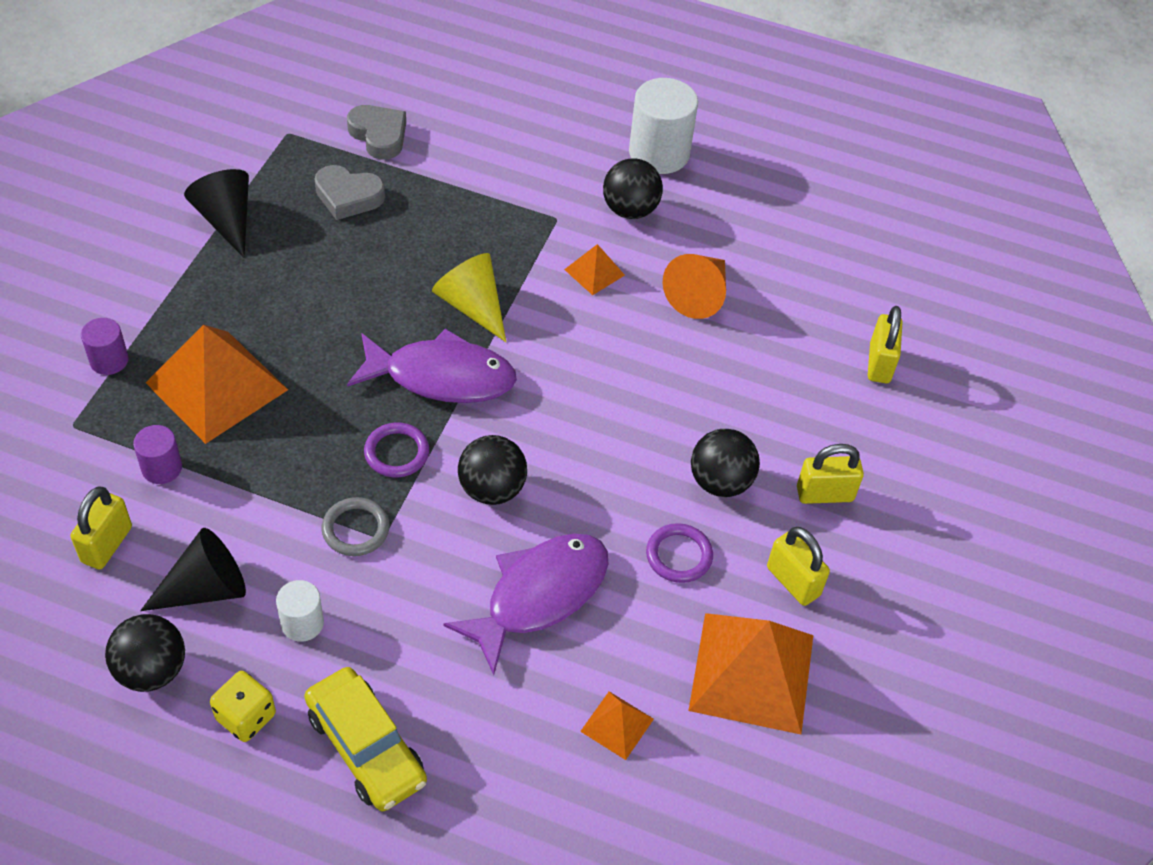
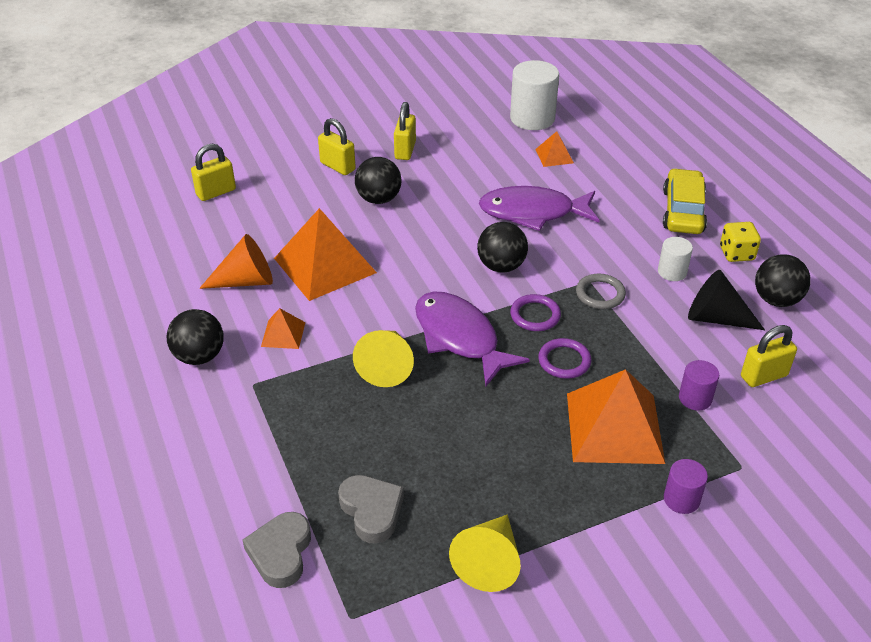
camera: 130 degrees left, 10 degrees down
black cone [184,169,249,258] -> yellow cone [449,515,521,592]
white cylinder [629,78,698,174] -> white cylinder moved to [510,60,559,130]
purple ring [646,523,713,583] -> purple ring moved to [538,338,591,379]
orange pyramid [688,613,813,734] -> orange pyramid moved to [274,208,377,301]

